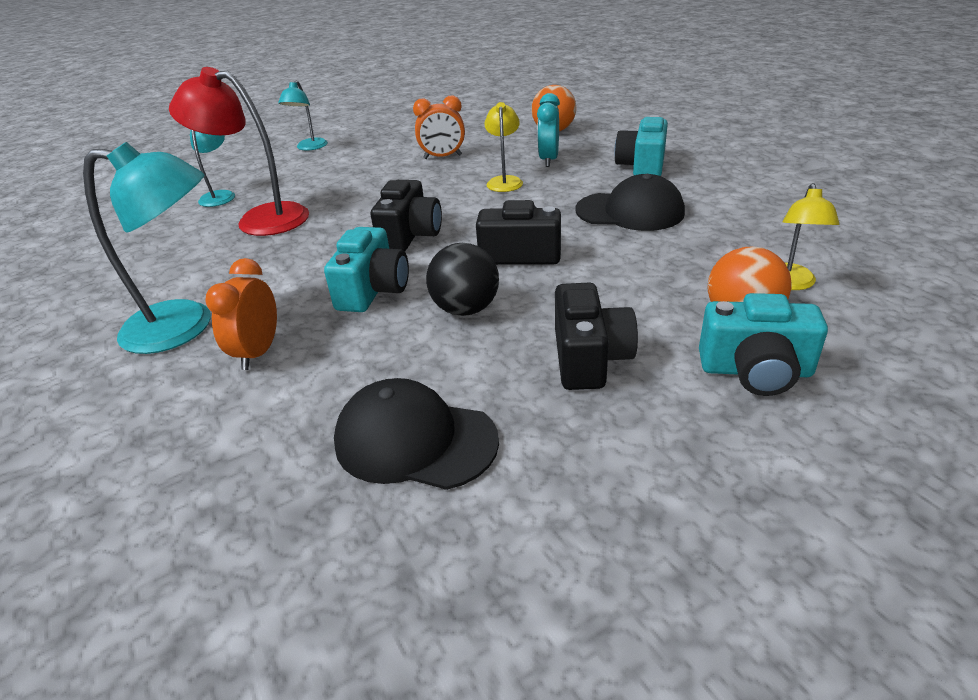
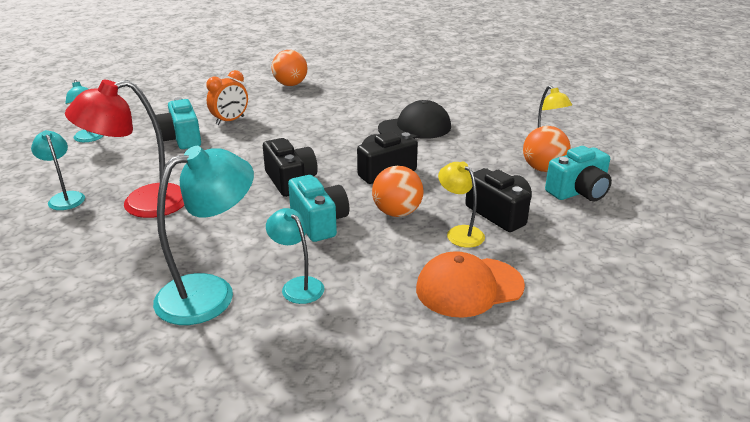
camera: 40 degrees left, 5 degrees down
orange clock [205,258,277,370] -> turquoise lamp [266,208,324,304]
black cap [334,378,499,490] -> orange cap [416,251,525,318]
black ball [426,243,499,316] -> orange ball [372,166,423,217]
yellow lamp [484,102,523,192] -> yellow lamp moved to [438,161,485,248]
turquoise clock [537,93,560,167] -> none
turquoise camera [614,115,668,176] -> turquoise camera moved to [156,97,201,149]

